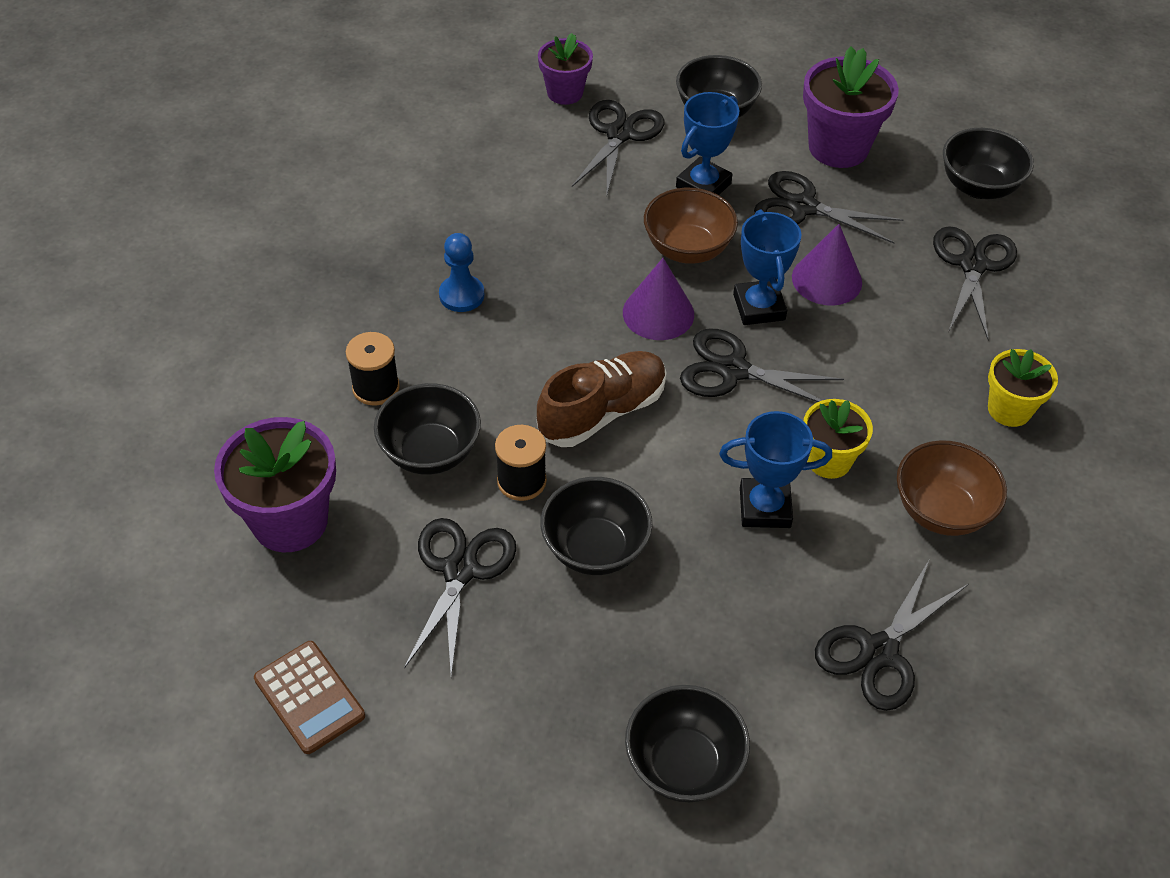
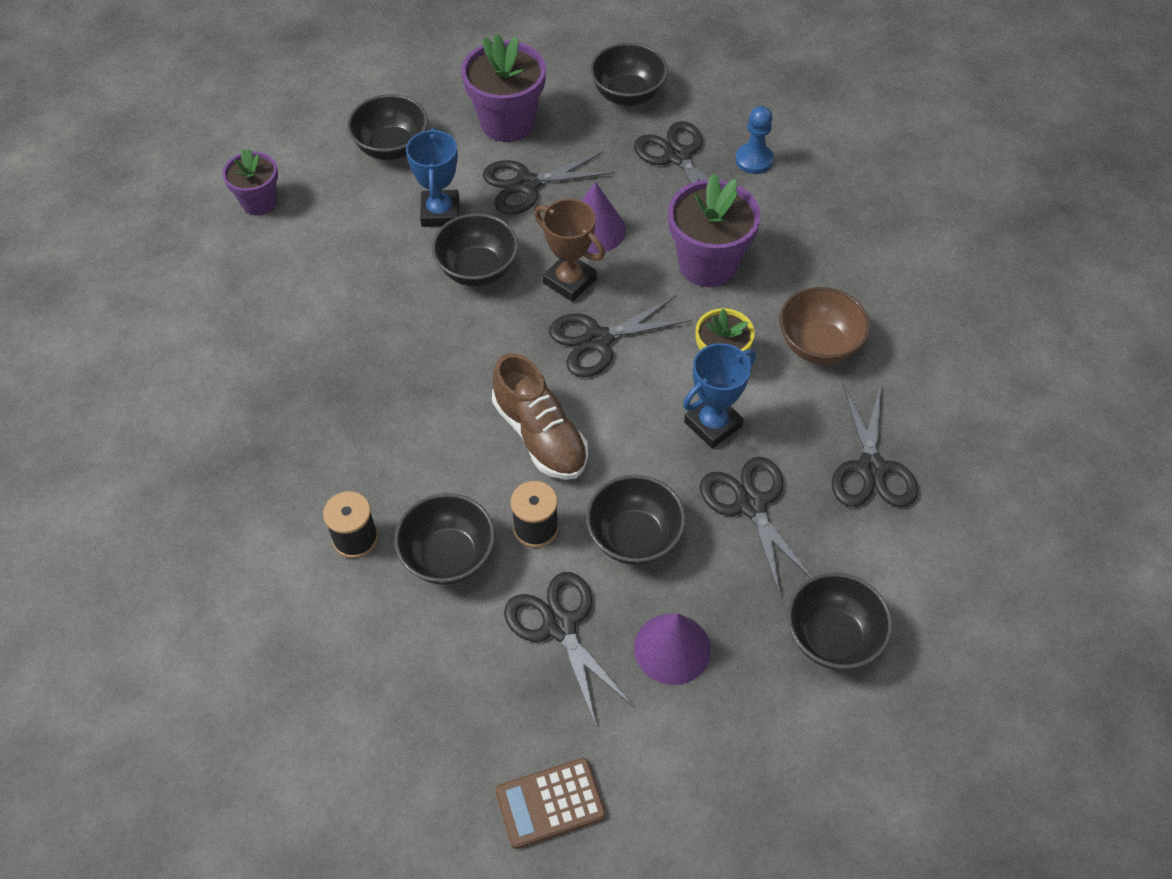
camera: 40 degrees left, 5 degrees up
purple flower pot [214,417,336,552] -> purple flower pot moved to [668,174,761,287]
brown calculator [254,641,365,754] -> brown calculator turned 150 degrees clockwise [495,758,606,849]
blue pawn [439,233,484,312] -> blue pawn moved to [735,106,774,174]
brown shoe [537,351,667,447] -> brown shoe turned 135 degrees clockwise [492,353,588,480]
black scissors [572,100,664,194] -> black scissors moved to [700,457,812,596]
purple cone [623,258,694,340] -> purple cone moved to [634,613,711,685]
brown bowl [644,188,738,264] -> black bowl [432,213,518,286]
blue trophy [733,210,802,325] -> brown trophy [534,199,605,302]
yellow flower pot [988,349,1058,427] -> none

